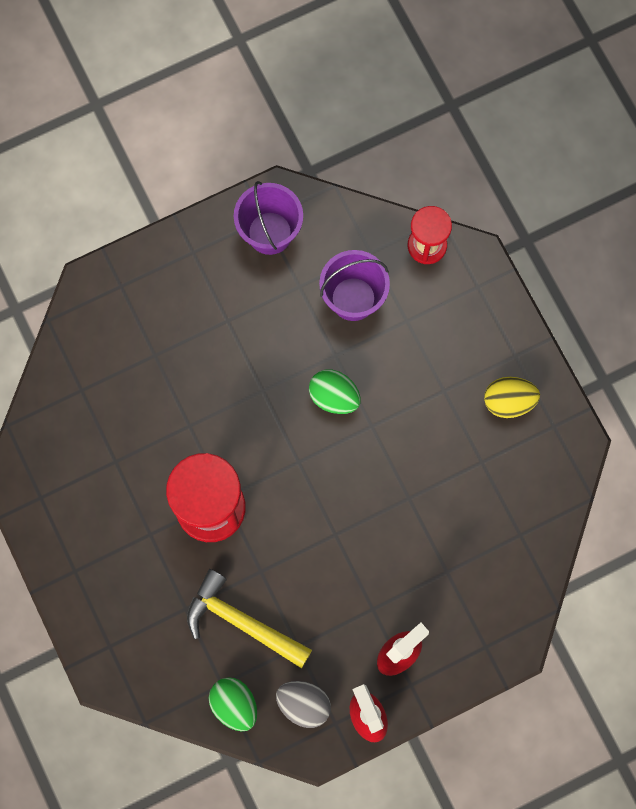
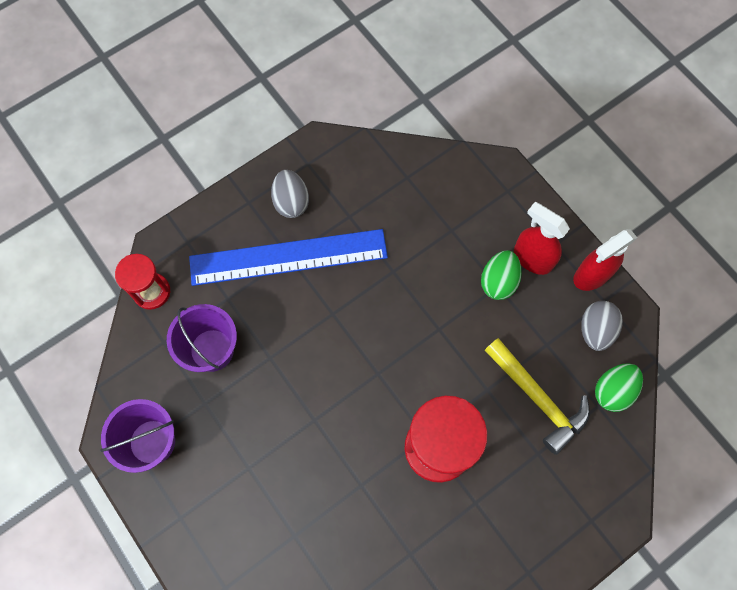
camera: 100 degrees left, 5 degrees down
yellow hammer [187,569,312,668] -> yellow hammer turned 60 degrees counterclockwise [485,338,590,455]
green egg [309,369,361,414] -> green egg moved to [481,250,522,300]
yellow egg [484,377,540,418] -> grey egg [271,170,309,218]
none -> blue ruler [189,229,388,286]

